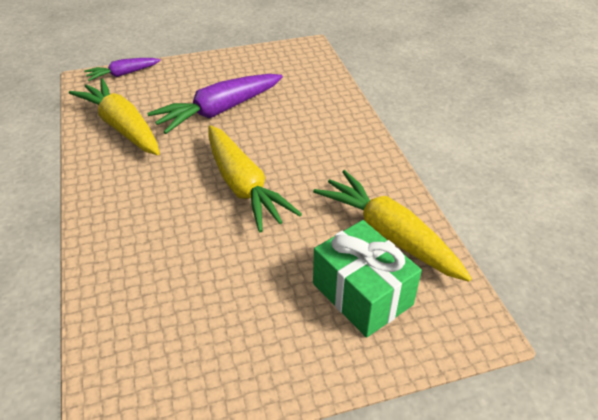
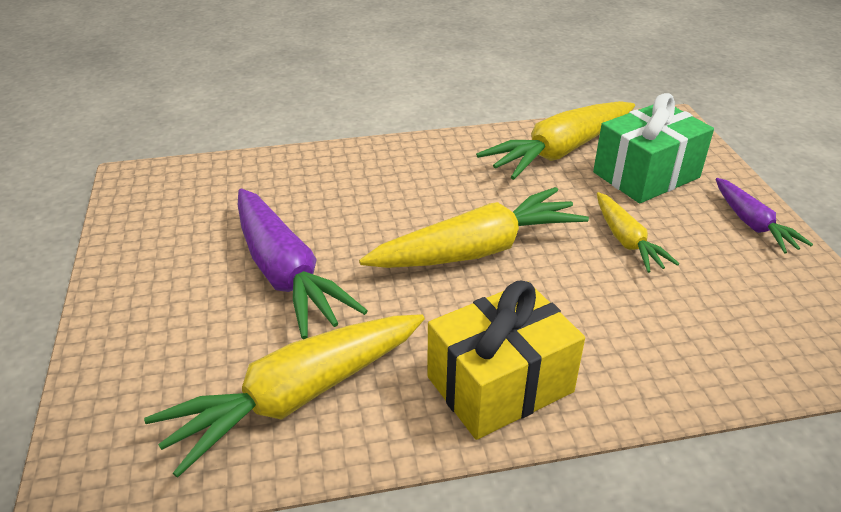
camera: 85 degrees left, 5 degrees down
purple carrot [84,58,161,81] -> purple carrot moved to [716,178,813,253]
none -> yellow gift [427,281,585,440]
none -> yellow carrot [597,192,679,273]

